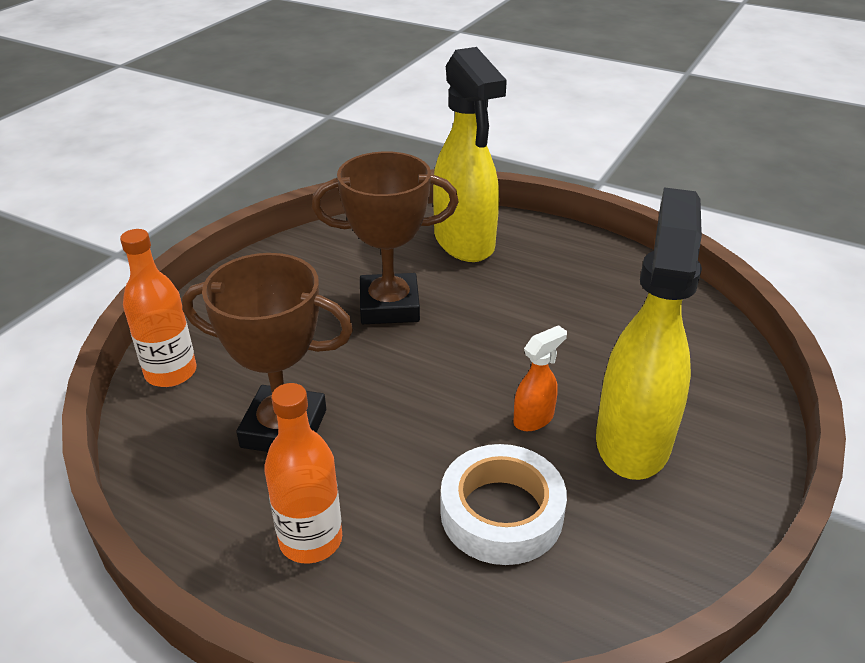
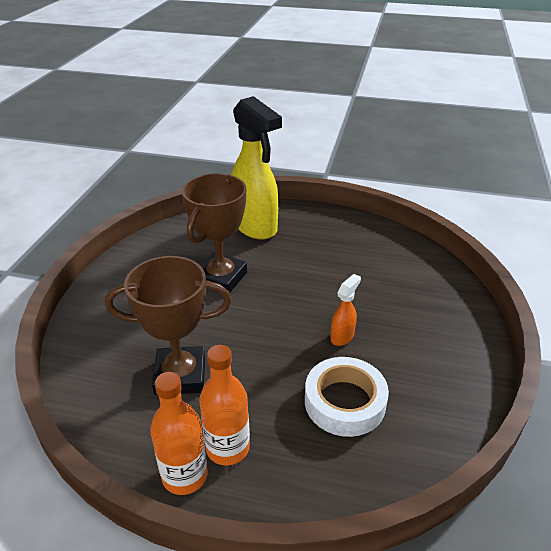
camera: 15 degrees left, 0 degrees up
orange bottle [120,229,197,387] -> orange bottle moved to [150,372,208,495]
brown trophy [312,151,459,324] -> brown trophy turned 45 degrees counterclockwise [182,173,247,293]
yellow spray bottle [596,187,702,480] -> none

